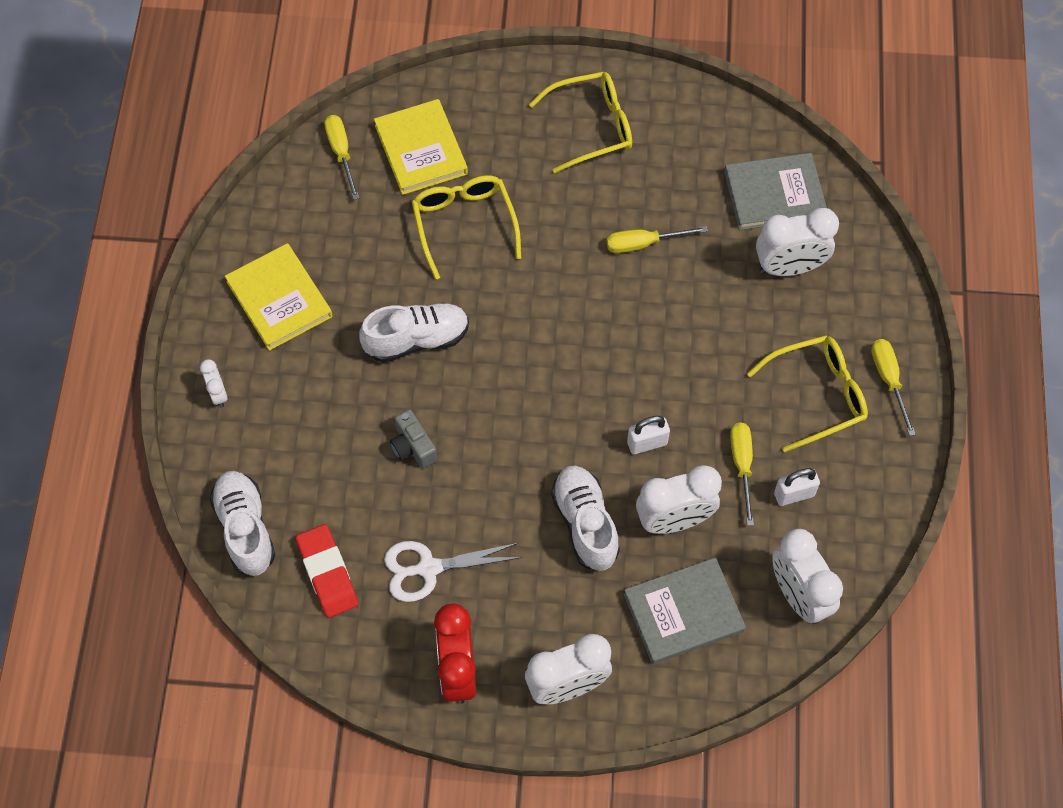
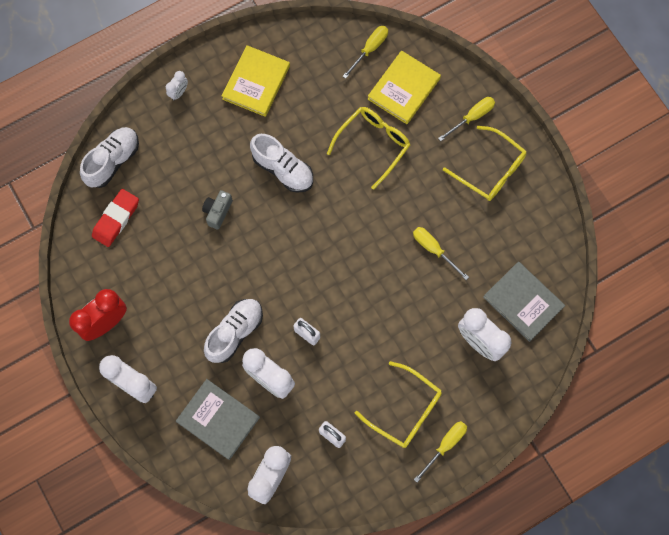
camera: 55 degrees right, 10 degrees up
white scissors [384,541,522,602] -> none
yellow screwdriver [730,423,754,526] -> yellow screwdriver moved to [438,97,495,141]

